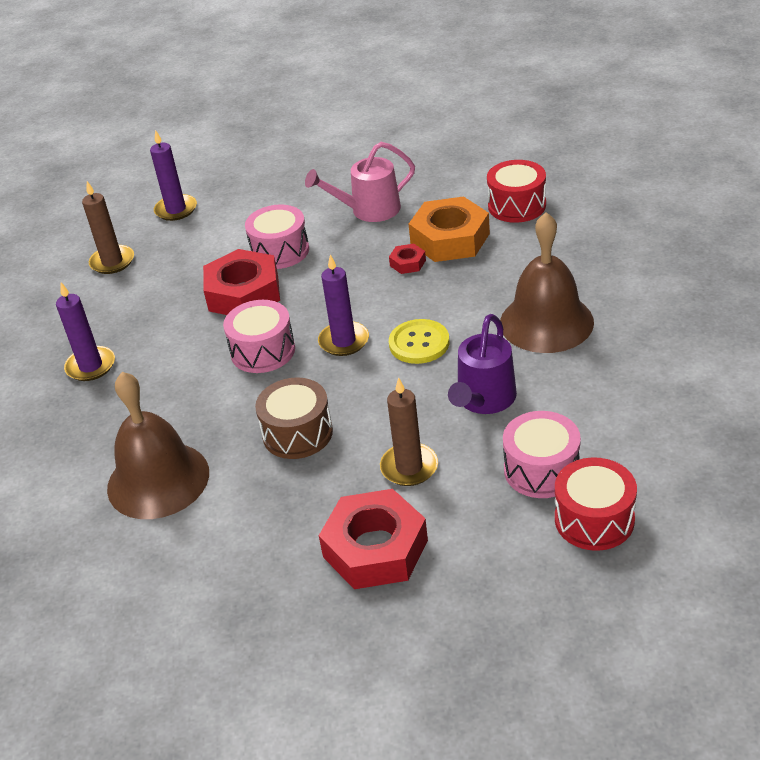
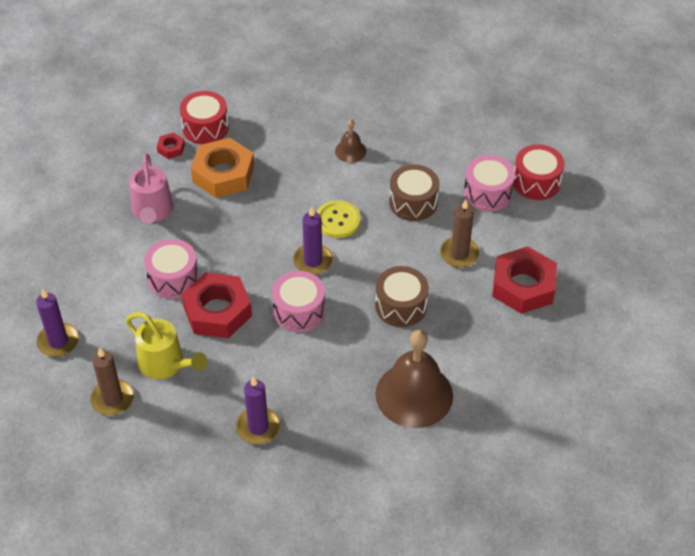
camera: 80 degrees left, 10 degrees up
red nut [389,244,426,274] -> red nut moved to [157,132,185,159]
purple watering can [448,314,517,414] -> brown drum [389,164,439,221]
brown bell [500,212,594,353] -> brown bell [335,120,366,163], size x0.47
none -> yellow watering can [126,312,207,379]

